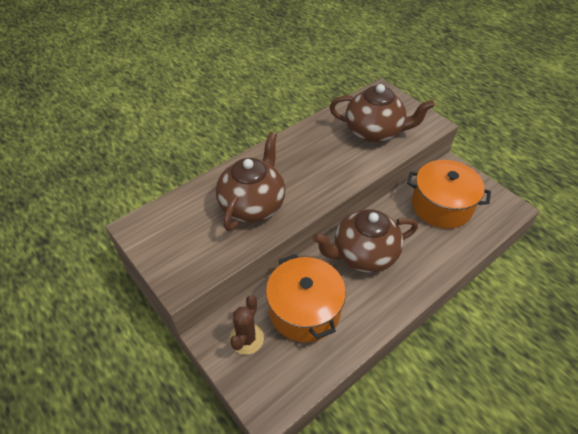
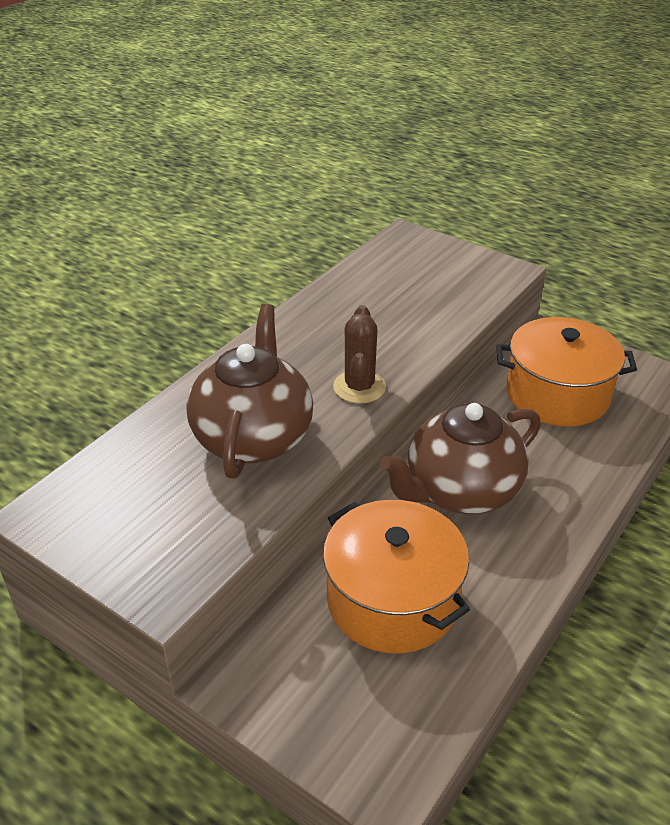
camera: 15 degrees left, 10 degrees down
brown cactus [229,295,264,355] -> brown cactus moved to [333,305,386,404]
brown teapot [330,84,435,143] -> none

